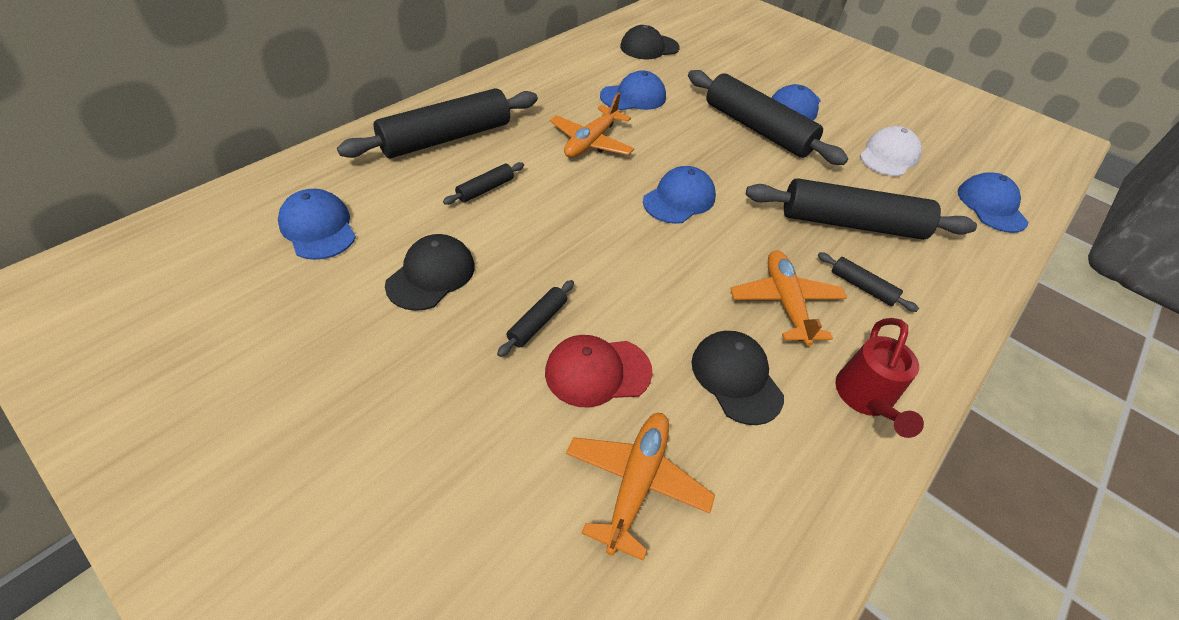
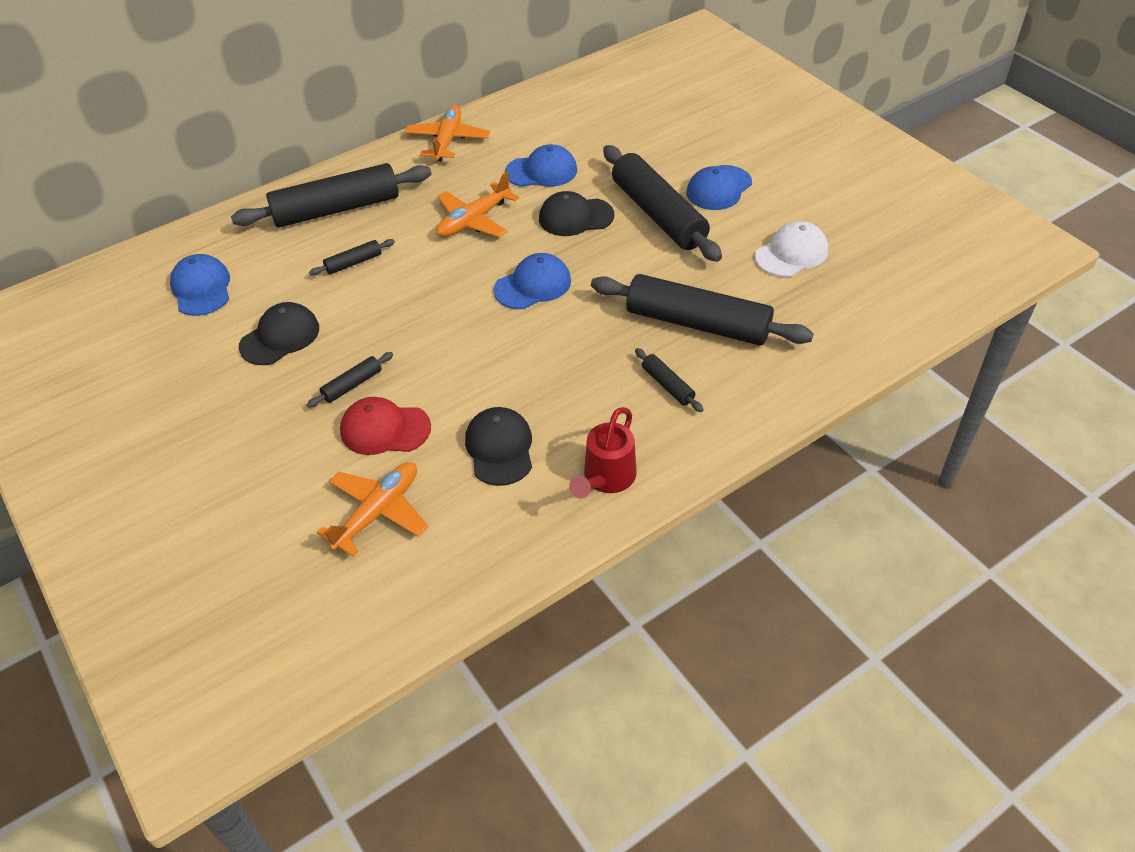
camera: 20 degrees right, 0 degrees up
black cap [620,25,680,60] -> black cap moved to [539,191,614,236]
orange plane [730,250,847,346] -> orange plane moved to [405,105,490,161]
blue cap [958,173,1028,233] -> none

